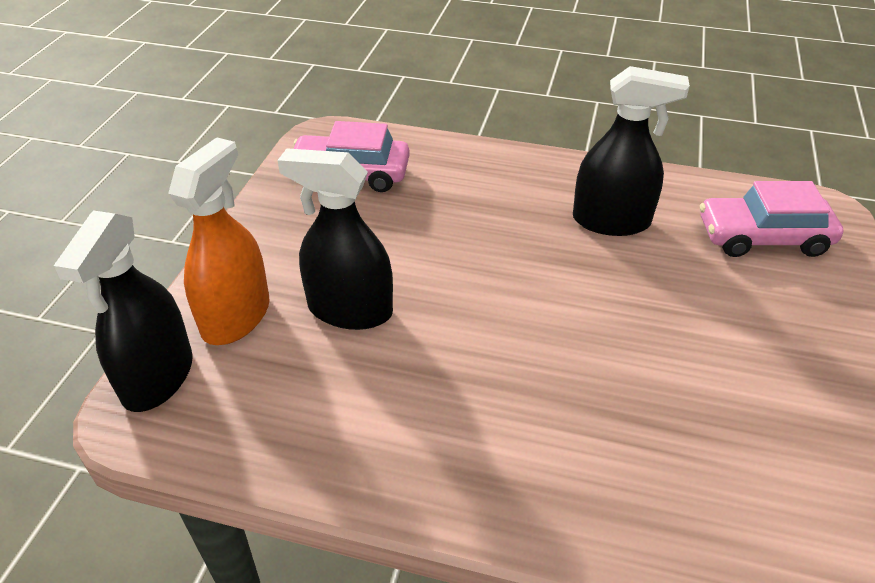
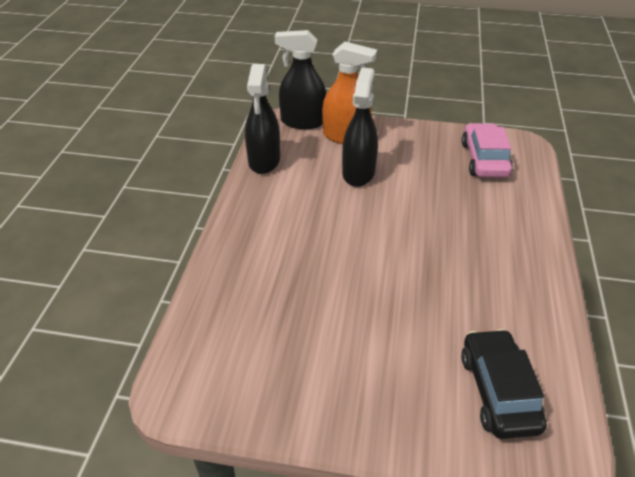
camera: 85 degrees right, 0 degrees up
black spray bottle [573,66,690,236] -> black spray bottle moved to [245,64,280,174]
pink car [700,181,843,257] -> black car [461,329,547,439]

